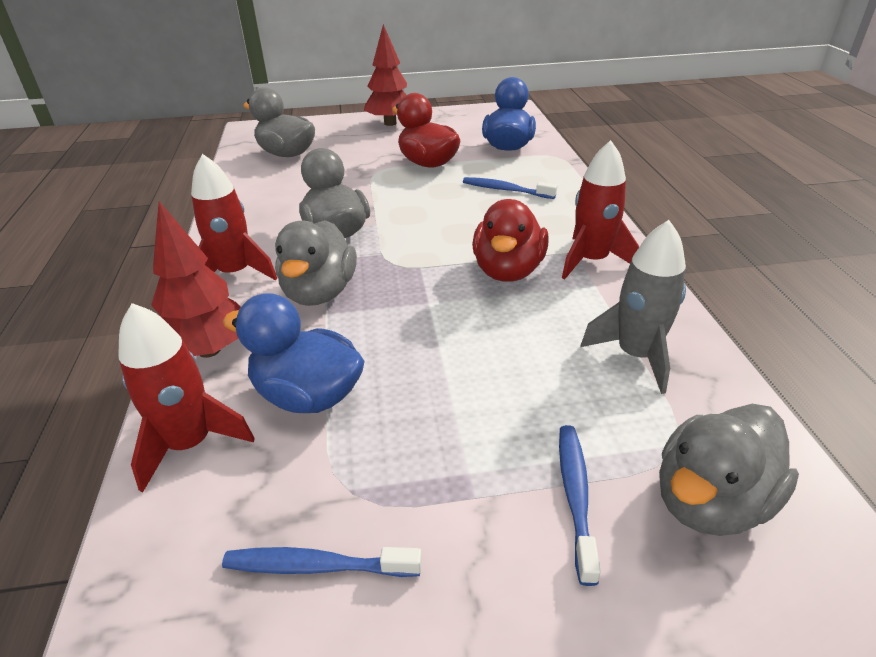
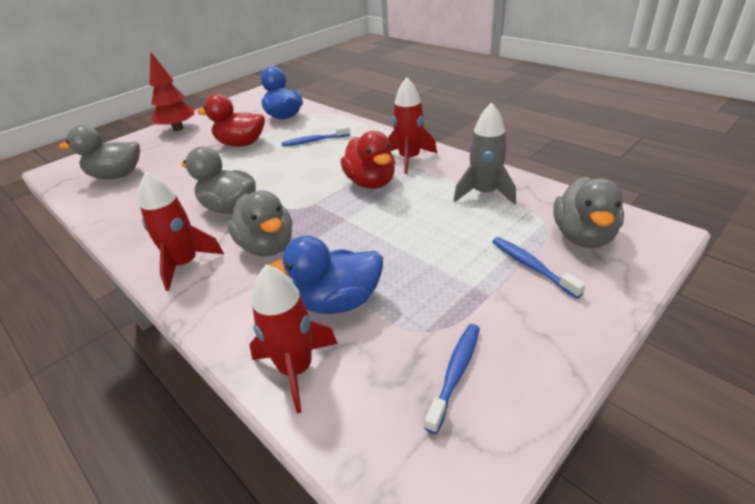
camera: 35 degrees left, 0 degrees up
red tree [151,201,241,358] -> none
blue toothbrush [222,547,422,577] -> blue toothbrush turned 150 degrees clockwise [424,324,480,434]

